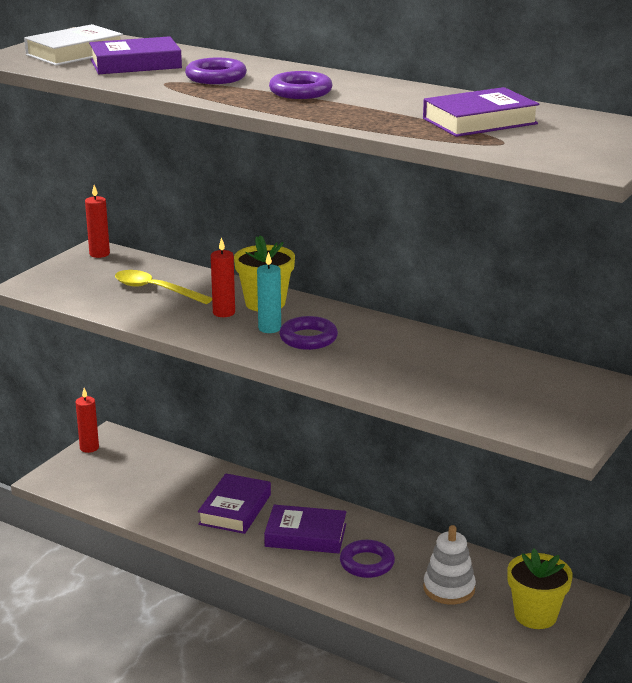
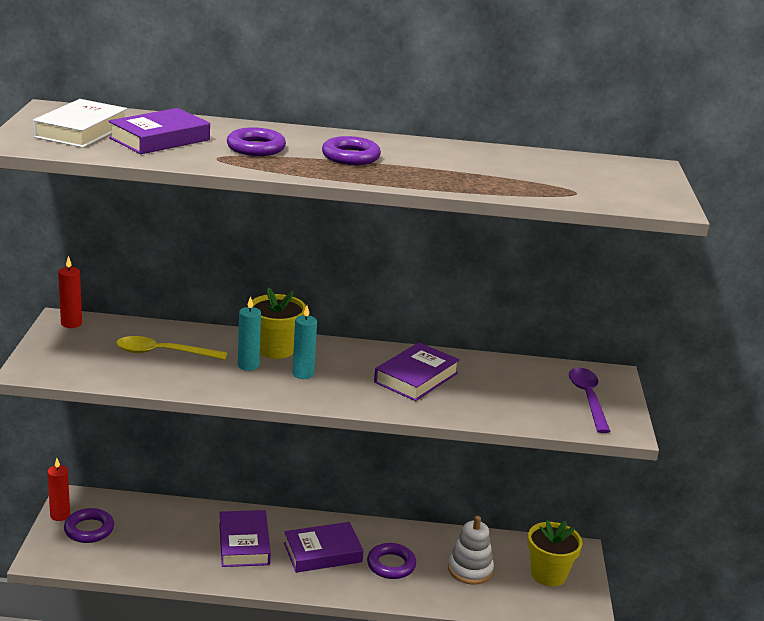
camera: 30 degrees left, 0 degrees up
red candle [211,237,235,317] -> turquoise candle [238,296,261,371]
purple ring [279,316,338,350] -> purple ring moved to [64,508,114,543]
purple book [423,87,540,137] -> purple book moved to [374,342,460,401]
none -> purple spoon [569,367,611,433]

